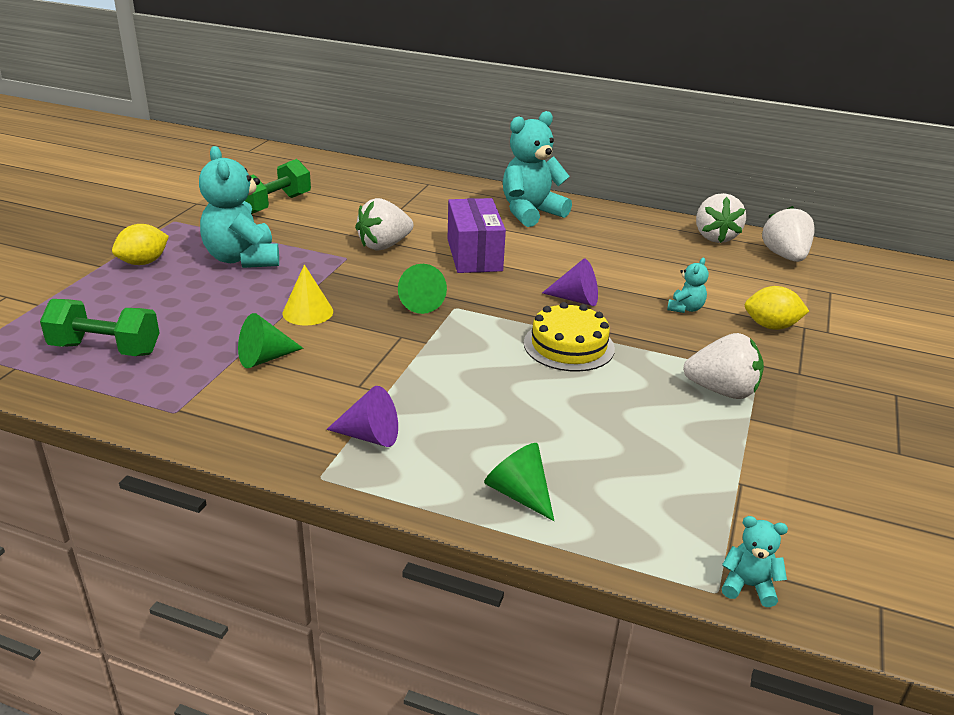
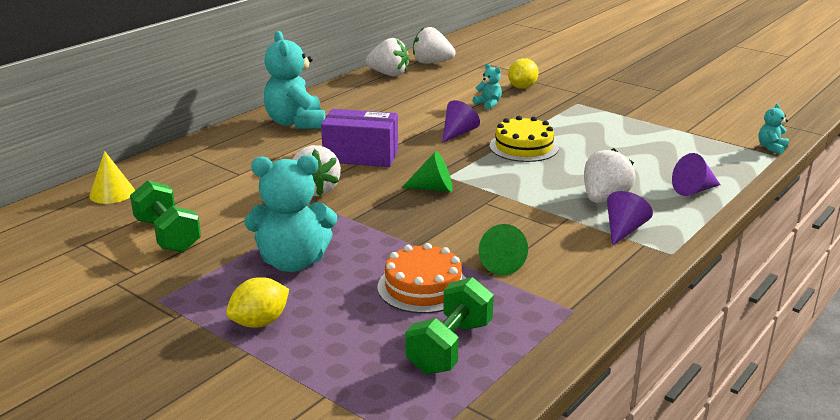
camera: 70 degrees left, 5 degrees down
yellow lemon [112,224,169,265] -> yellow lemon turned 75 degrees clockwise [226,277,289,328]
yellow cone [282,265,333,326] -> yellow cone moved to [89,151,135,204]
green cone [484,443,554,521] -> purple cone [672,153,720,196]
white strawberry [683,333,764,399] -> white strawberry moved to [584,148,635,203]
none -> orange cake [378,243,466,314]

